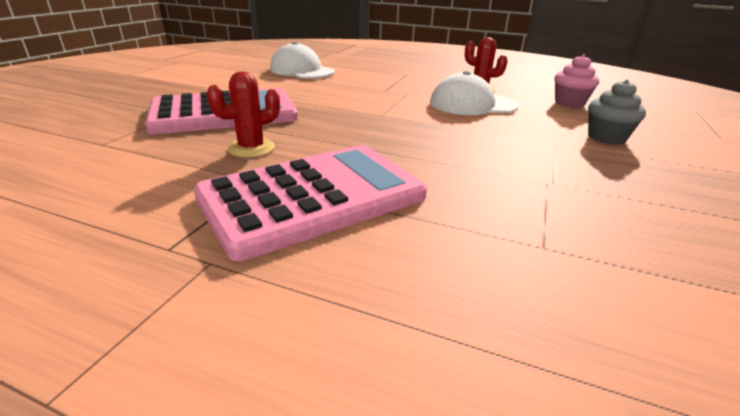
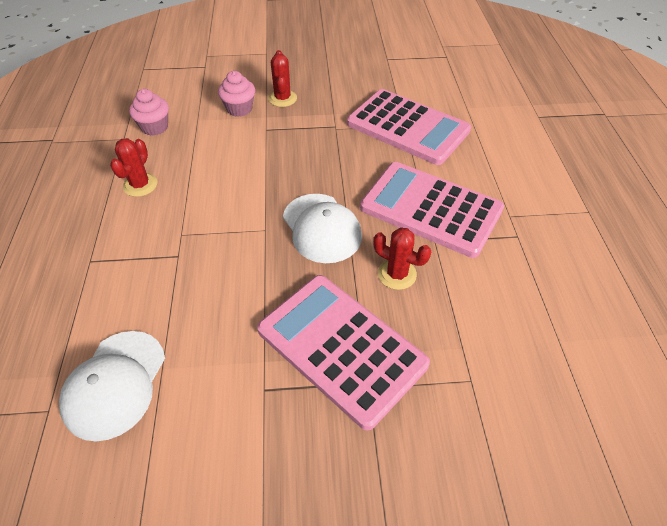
camera: 115 degrees left, 20 degrees up
white cap [430,71,519,115] -> white cap moved to [283,194,362,263]
grey cupcake [588,80,646,145] -> pink cupcake [218,71,255,117]
none -> red cactus [268,50,297,107]
none -> pink calculator [347,89,471,165]

